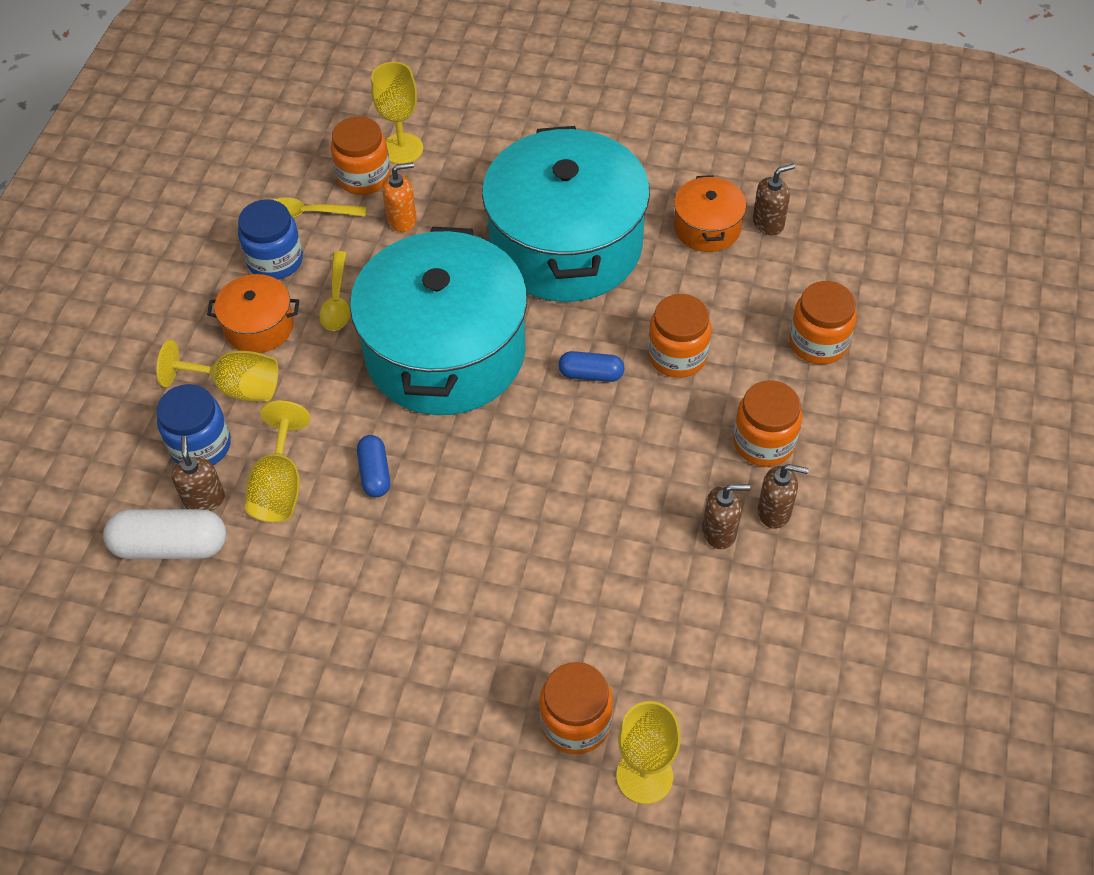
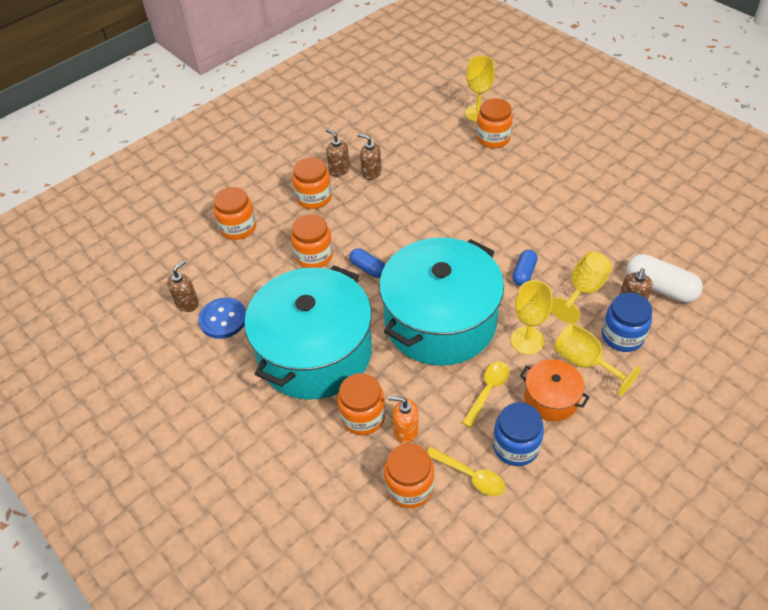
camera: 145 degrees left, 5 degrees down
yellow goblet [371,62,423,164] -> yellow goblet moved to [511,280,553,355]
orange pot [674,175,746,252] -> blue button [198,297,246,339]
brown soap dispenser [753,164,795,235] -> brown soap dispenser turned 120 degrees clockwise [167,260,199,312]
none -> orange jar [337,373,385,435]

